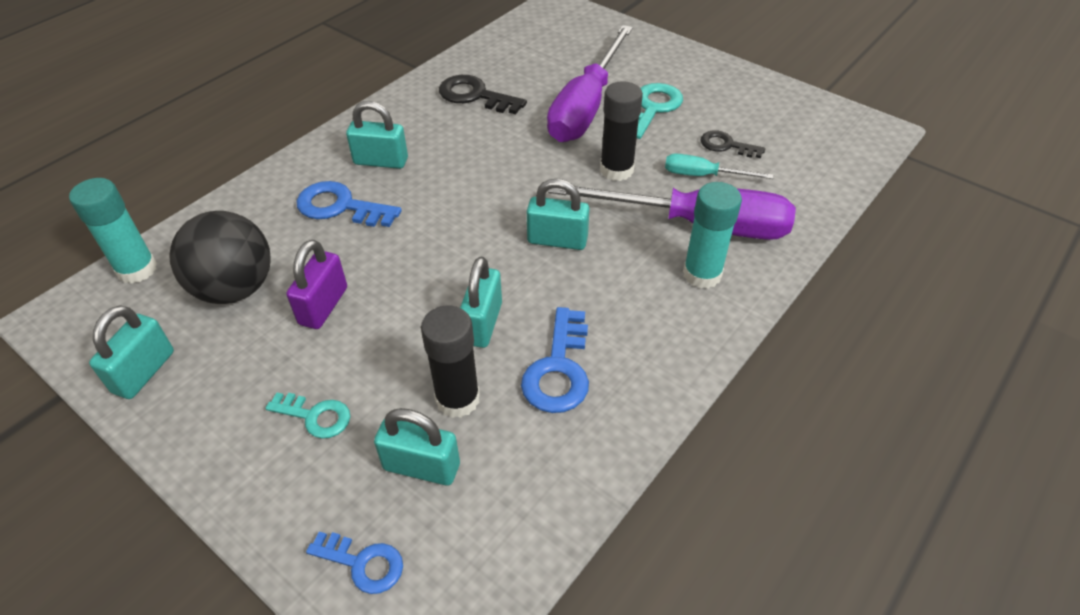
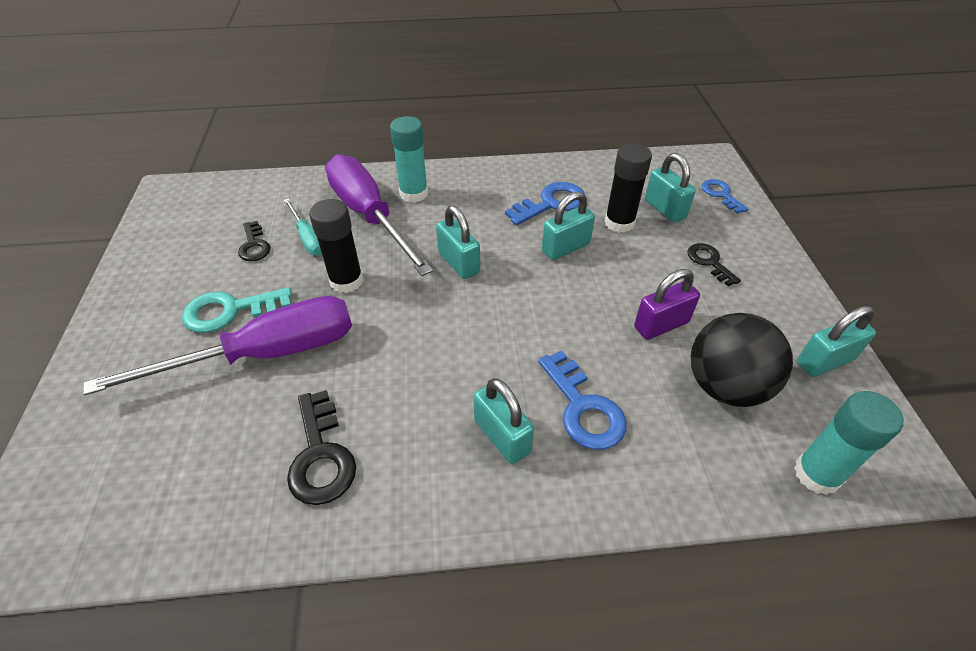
camera: 135 degrees left, 0 degrees up
turquoise key [265,392,350,439] -> black key [688,243,741,286]

